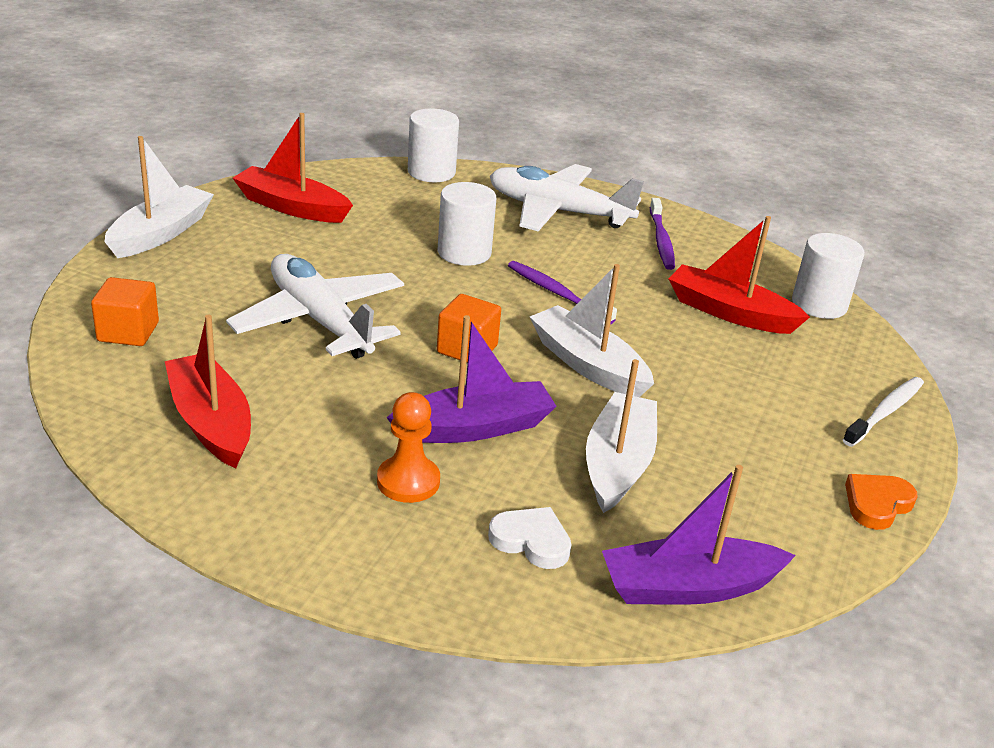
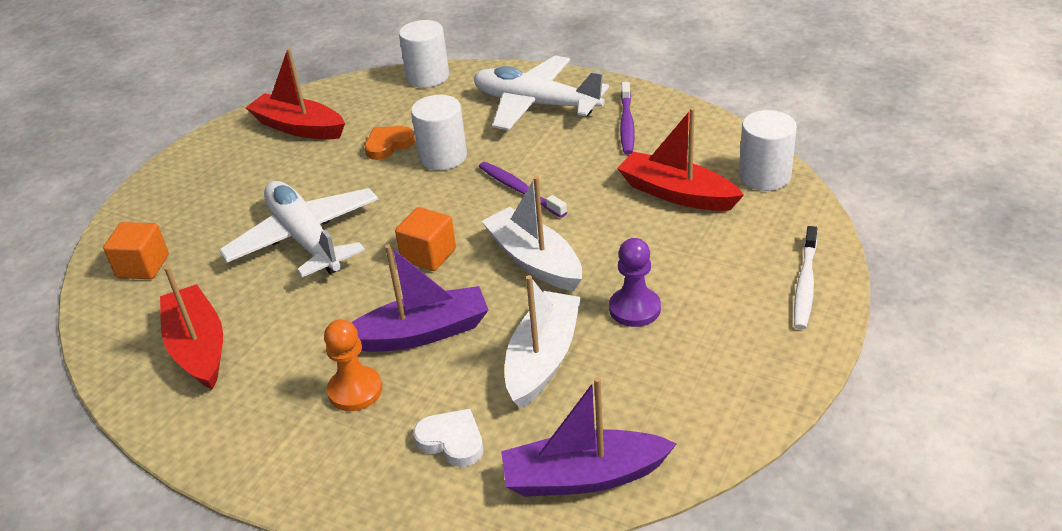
camera: 10 degrees right, 5 degrees up
white boat [104,136,214,258] -> none
white toothbrush [843,377,924,447] -> white toothbrush turned 150 degrees clockwise [794,226,817,330]
orange heart [845,474,918,530] -> orange heart moved to [365,126,415,160]
none -> purple pawn [609,238,661,327]

